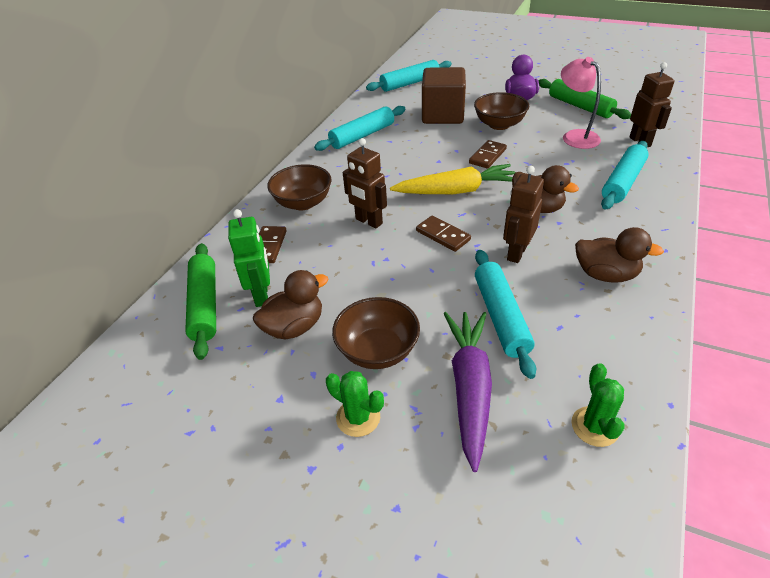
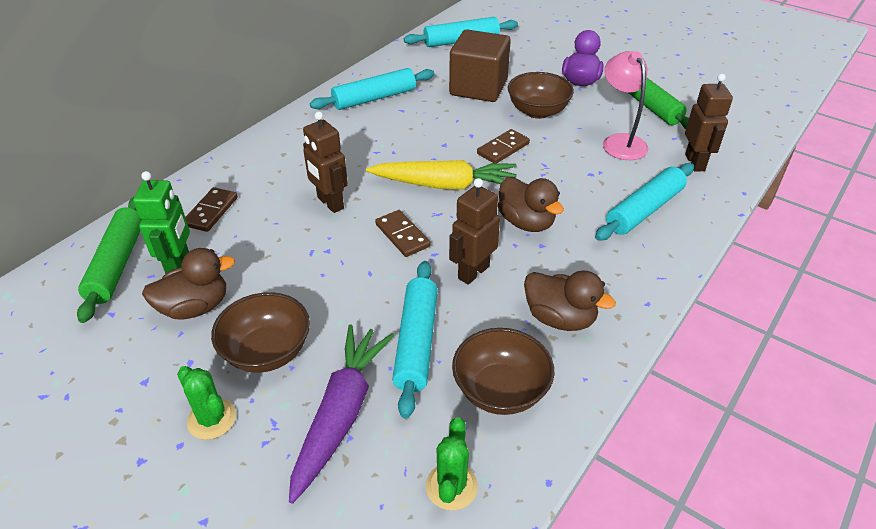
camera: 10 degrees right, 0 degrees up
brown bowl [267,164,332,210] -> brown bowl moved to [452,328,554,415]

